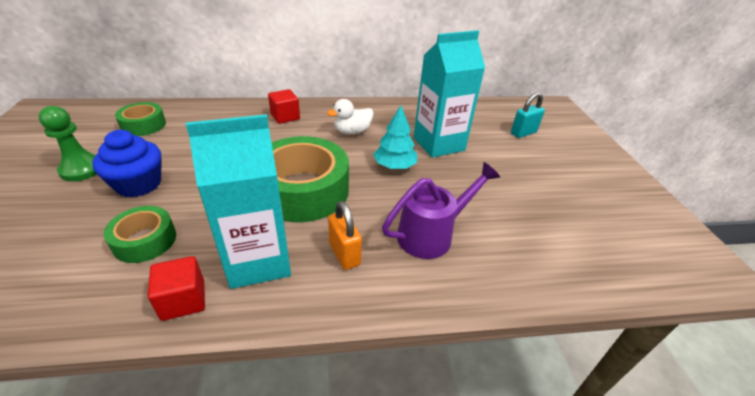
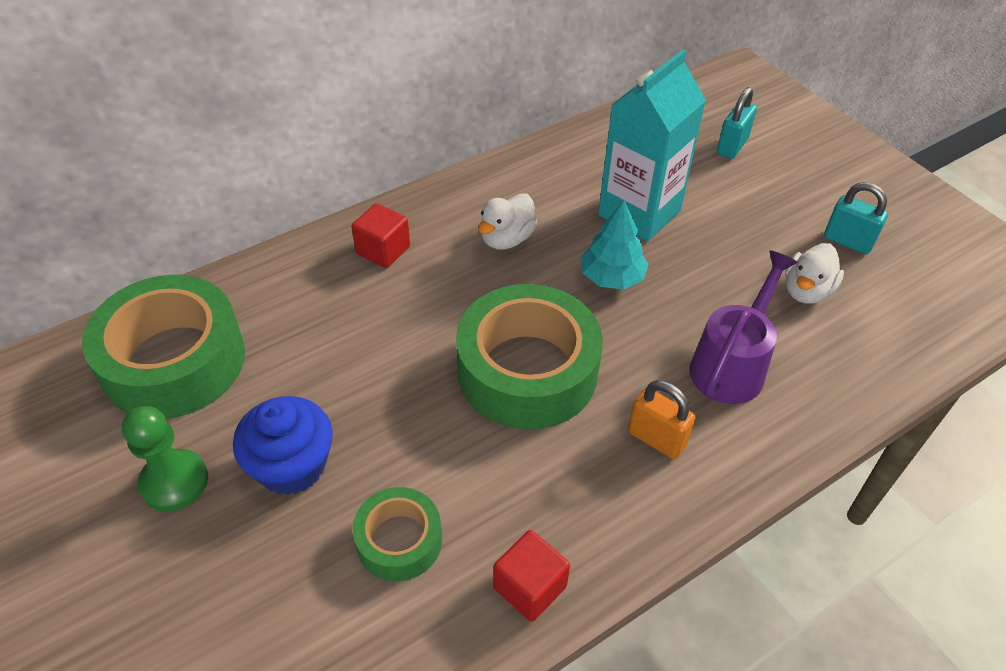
camera: 25 degrees left, 10 degrees up
green tape [115,102,166,136] -> green tape [82,275,245,419], size x1.90
turquoise carton [186,114,291,289] -> none
none -> white duck [785,243,844,304]
none -> turquoise padlock [824,182,888,254]

